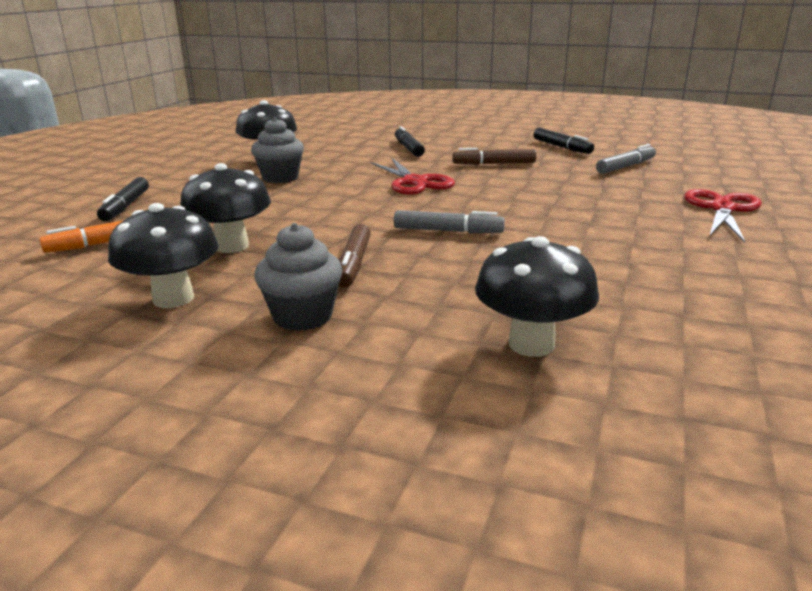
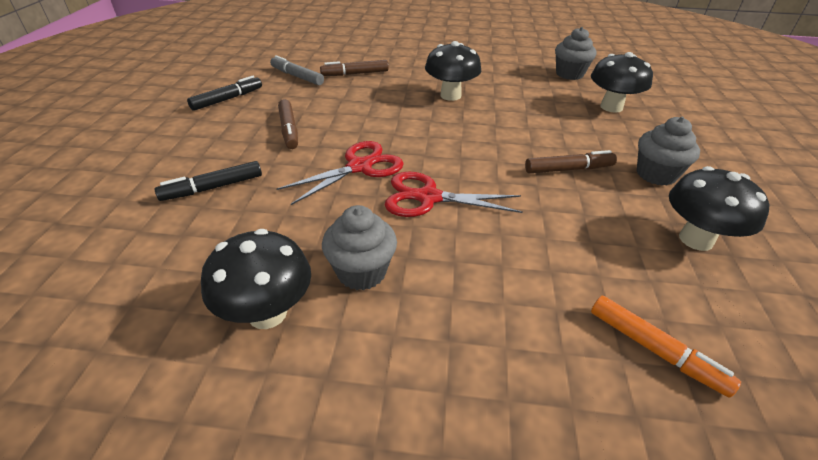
camera: 105 degrees left, 15 degrees up
black marker [97,177,149,221] -> none
black mushroom [180,163,271,253] -> black mushroom moved to [425,41,481,101]
grey marker [394,210,505,233] -> none
red scissors [684,189,762,243] -> red scissors moved to [385,172,523,217]
none -> brown marker [320,60,389,76]
none -> grey cupcake [555,27,597,80]

